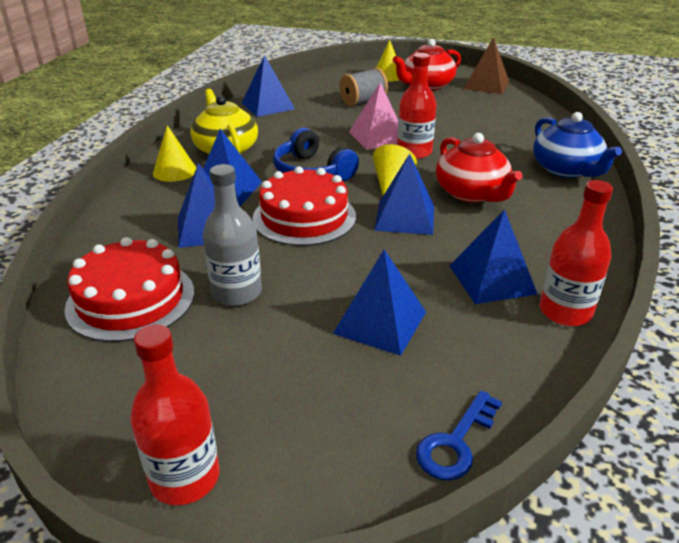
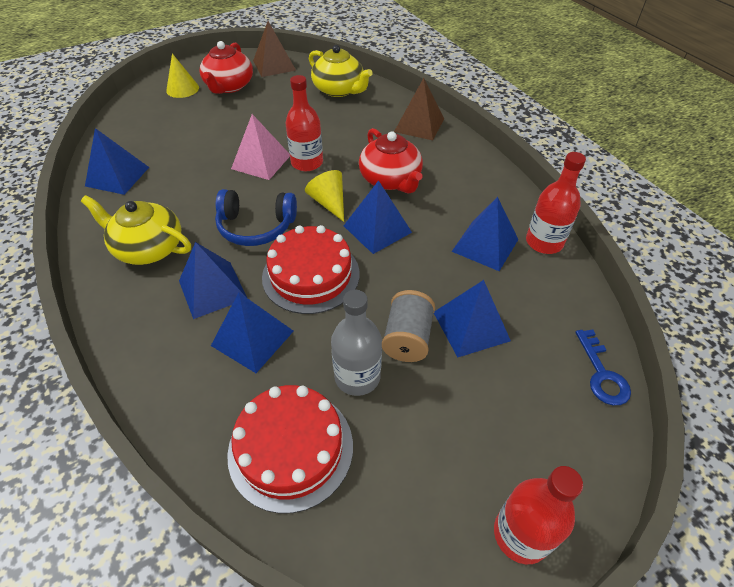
camera: 45 degrees left, 15 degrees up
yellow cone [153,125,196,182] -> none
grey spool [340,68,388,106] -> grey spool moved to [382,290,435,362]
red teapot [436,133,523,203] -> red teapot turned 45 degrees clockwise [359,128,423,194]
blue teapot [533,112,622,178] -> brown pyramid [394,78,444,140]
none -> yellow teapot [309,45,373,97]

